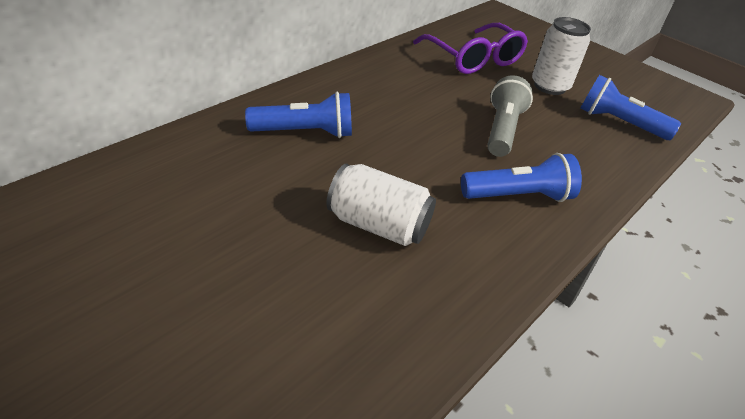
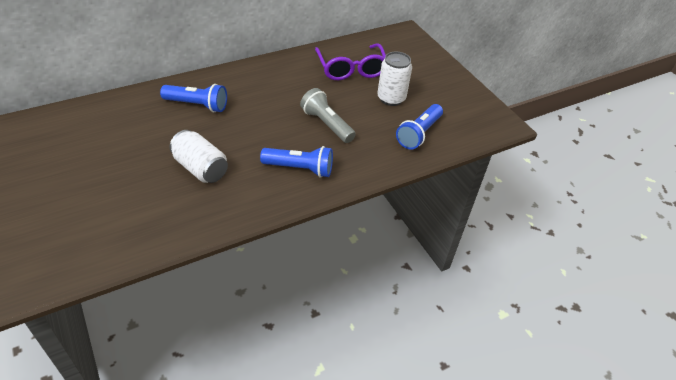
camera: 20 degrees right, 5 degrees up
grey flashlight [487,75,533,157] -> grey flashlight turned 75 degrees counterclockwise [300,88,356,143]
blue flashlight [580,75,681,140] -> blue flashlight turned 105 degrees counterclockwise [396,104,443,150]

